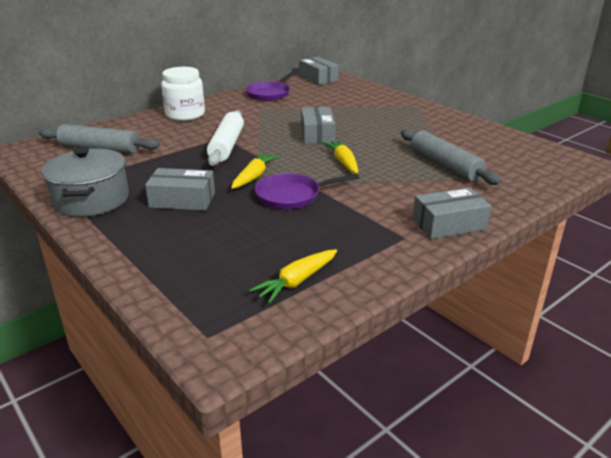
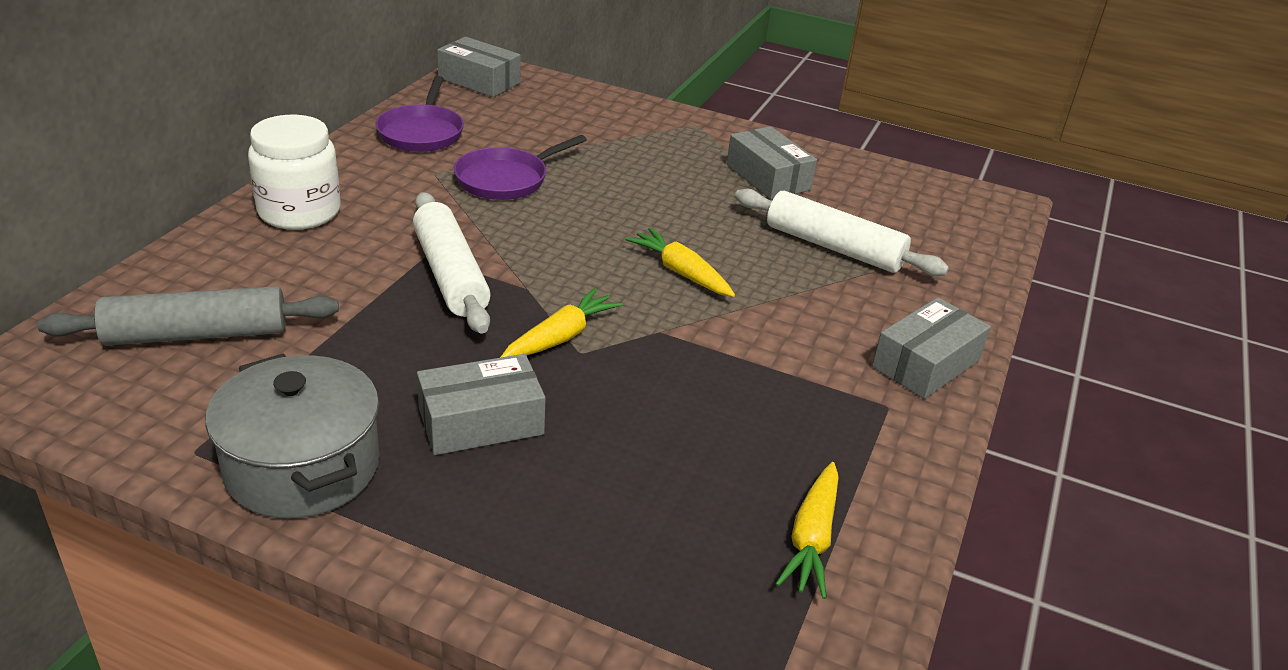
camera: 30 degrees left, 5 degrees up
yellow carrot [231,153,279,189] -> yellow carrot turned 45 degrees clockwise [500,288,623,358]
purple pan [255,173,359,209] -> purple pan moved to [454,135,587,200]
grey box [301,107,335,144] -> grey box moved to [727,126,817,200]
grey rolling pin [401,129,502,185] -> white rolling pin [735,189,949,276]

